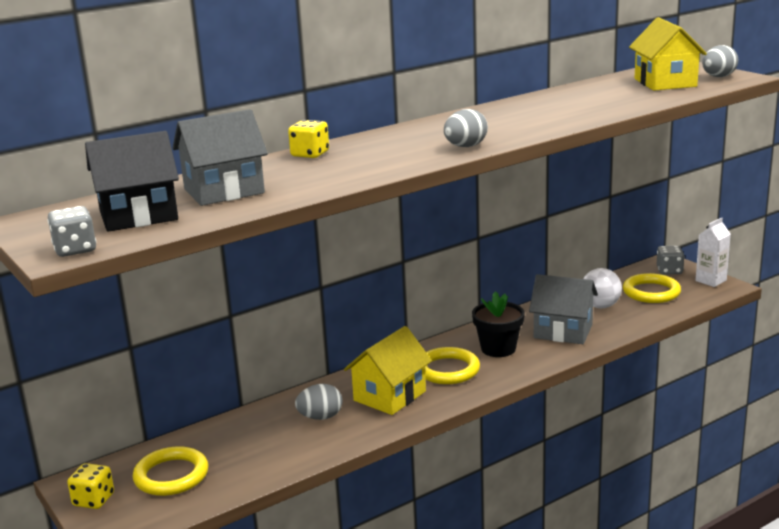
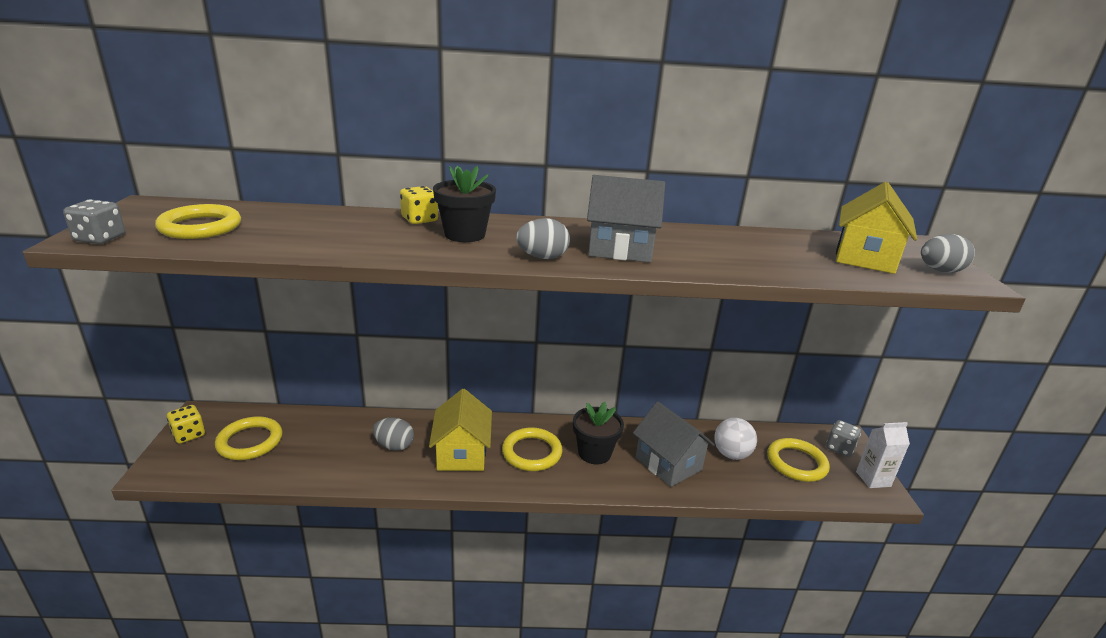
camera: 30 degrees right, 5 degrees up
black house [85,131,179,232] -> yellow ring [155,204,241,239]
grey house [173,109,268,206] -> grey house moved to [587,175,665,262]
yellow house [344,326,432,415] -> yellow house turned 75 degrees counterclockwise [429,389,492,471]
none -> black flower pot [433,166,496,242]

